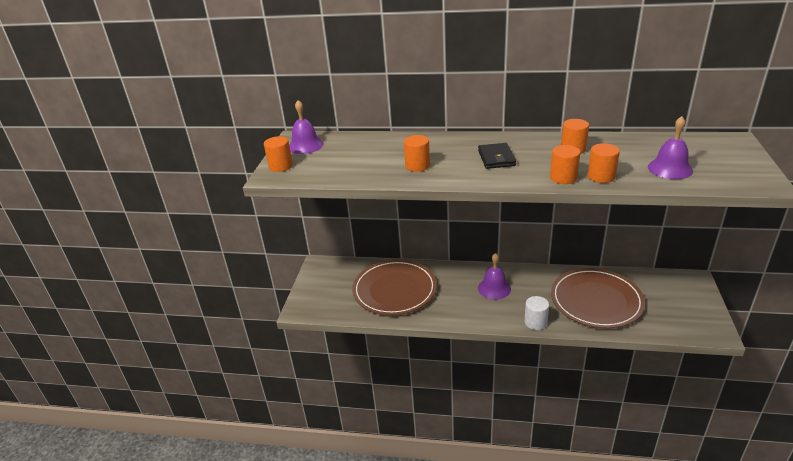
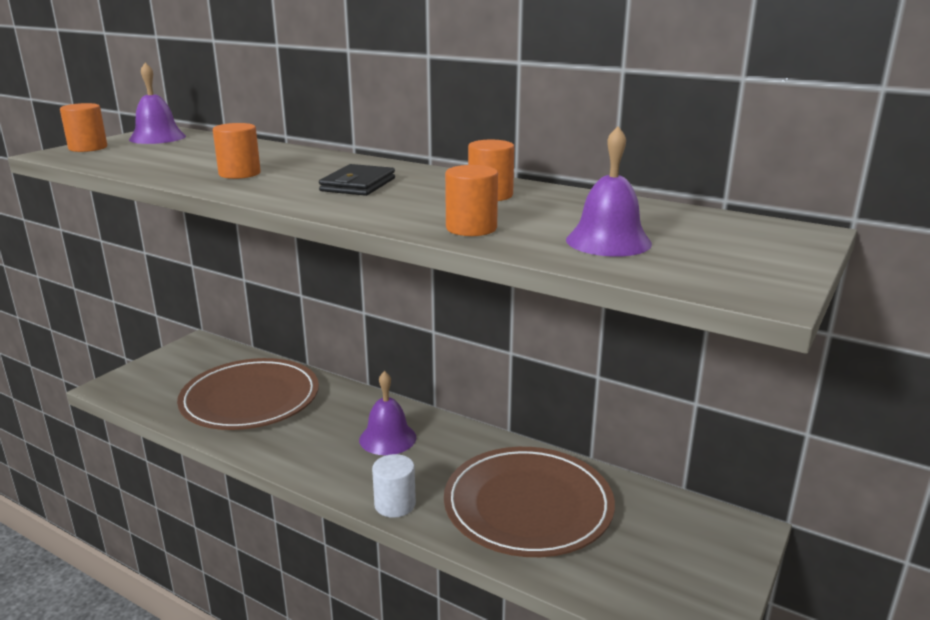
camera: 20 degrees right, 10 degrees down
orange cylinder [550,145,581,184] -> none

